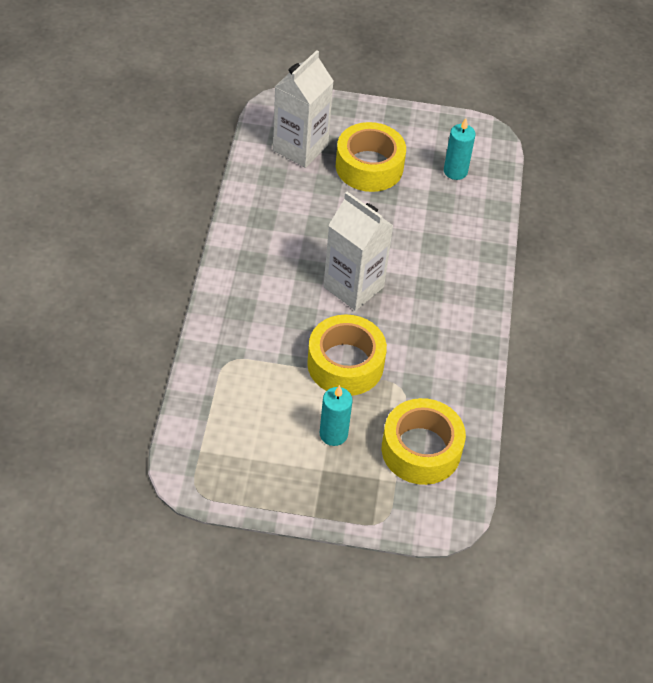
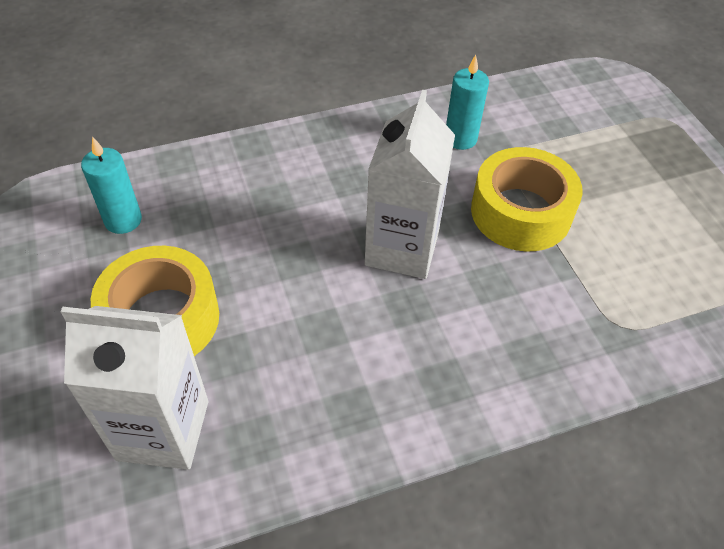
camera: 115 degrees left, 0 degrees up
turquoise candle [320,385,353,446] -> turquoise candle moved to [446,55,489,150]
yellow tape [382,398,466,485] -> none

